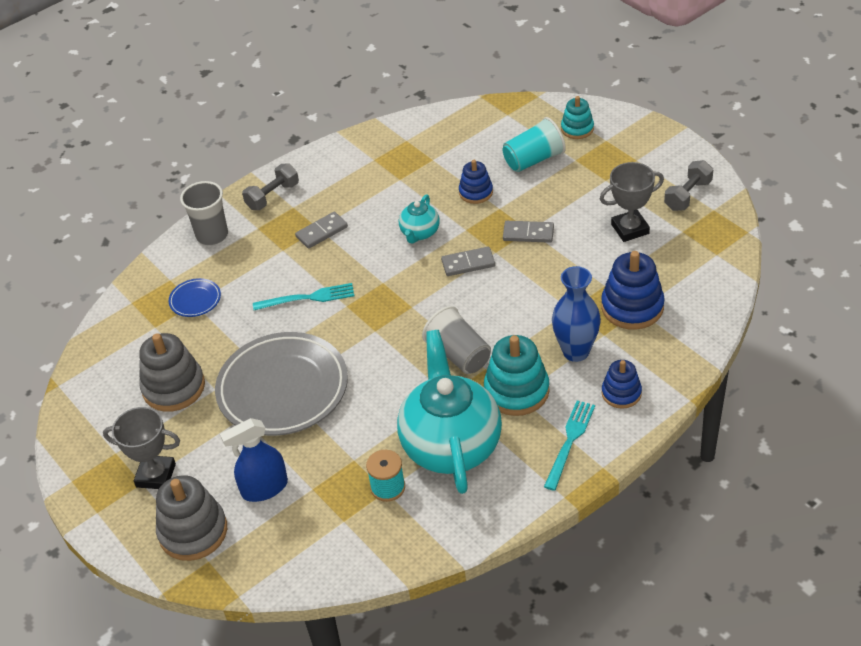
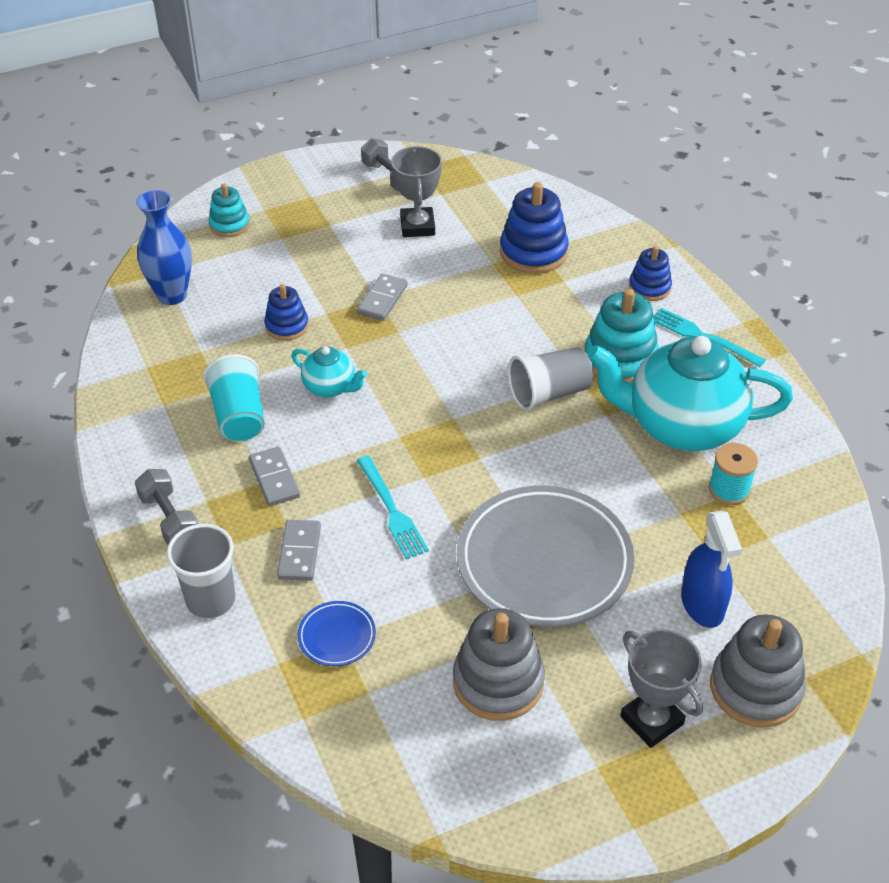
camera: 80 degrees left, 0 degrees up
grey trophy [103,407,180,489] -> grey trophy turned 60 degrees counterclockwise [620,629,703,748]
turquoise fork [253,283,354,310] -> turquoise fork turned 150 degrees clockwise [356,456,429,559]
grey domino [441,247,495,276] -> grey domino moved to [277,520,321,581]
turquoise cup [503,117,566,172] -> turquoise cup moved to [203,354,265,441]
blue vase [552,266,601,362] -> blue vase moved to [136,190,192,305]

